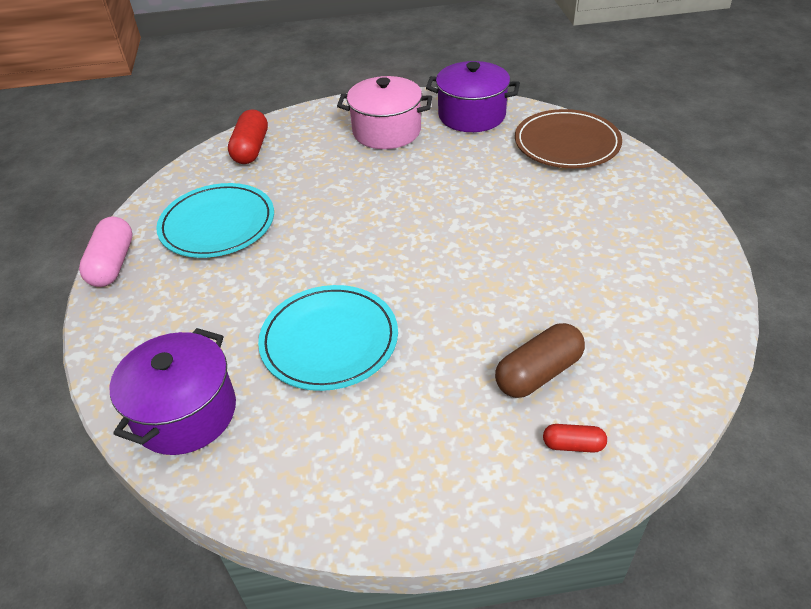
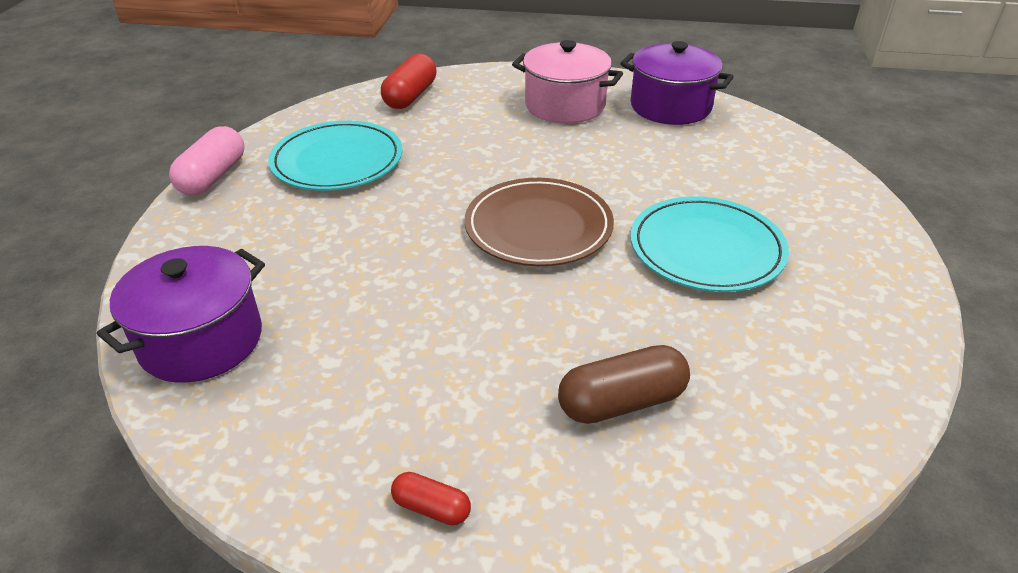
camera: 15 degrees right, 5 degrees down
turquoise plate [258,285,398,391] -> turquoise plate moved to [630,196,789,292]
brown plate [515,109,622,169] -> brown plate moved to [465,178,614,266]
red capsule [543,424,607,453] -> red capsule moved to [391,472,471,525]

